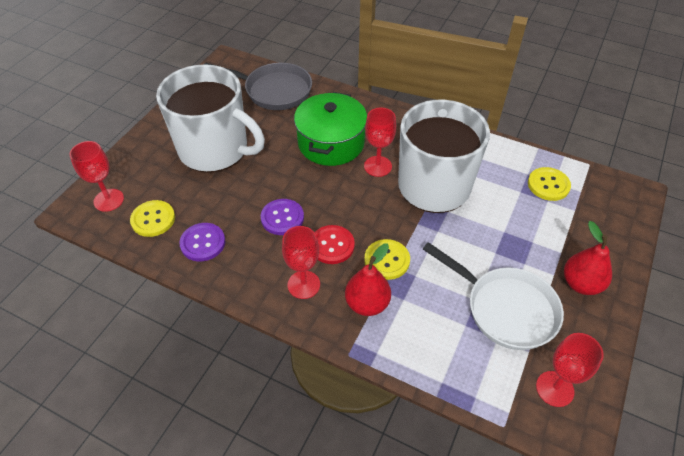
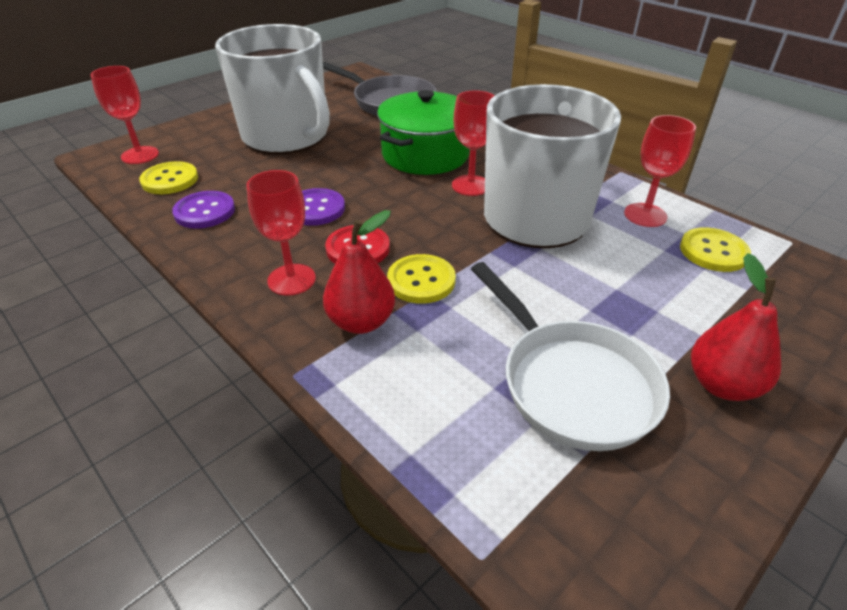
camera: 20 degrees right, 10 degrees down
red goblet [536,333,604,407] -> red goblet moved to [624,115,696,227]

